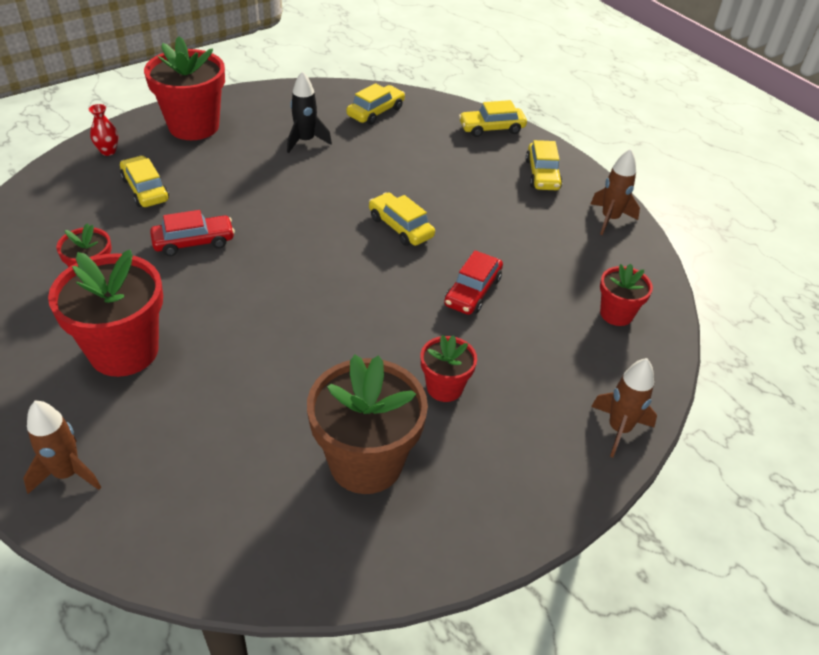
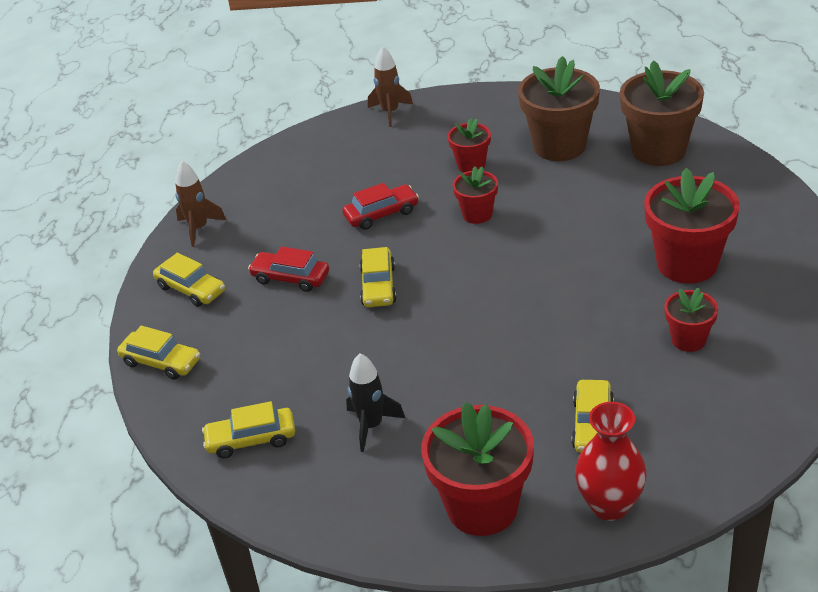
camera: 135 degrees left, 5 degrees down
brown rocket [23,401,101,494] -> none
red vase [89,104,118,156] -> red vase [575,402,647,521], size x1.89
red car [150,210,235,256] -> red car moved to [248,246,329,292]
yellow car [526,140,563,190] -> yellow car turned 90 degrees clockwise [153,253,225,307]
red flower pot [600,264,653,326] -> red flower pot moved to [453,166,498,224]
none -> brown flower pot [620,60,704,166]

